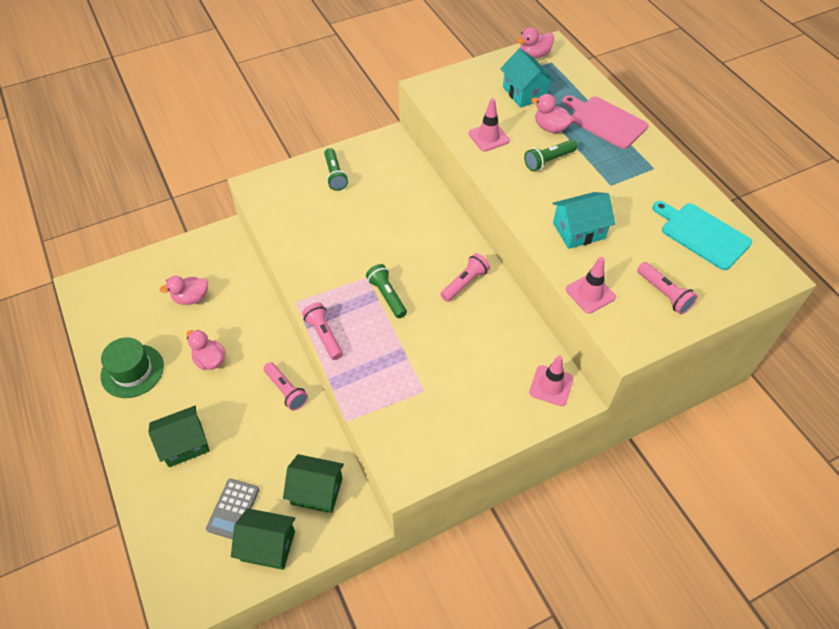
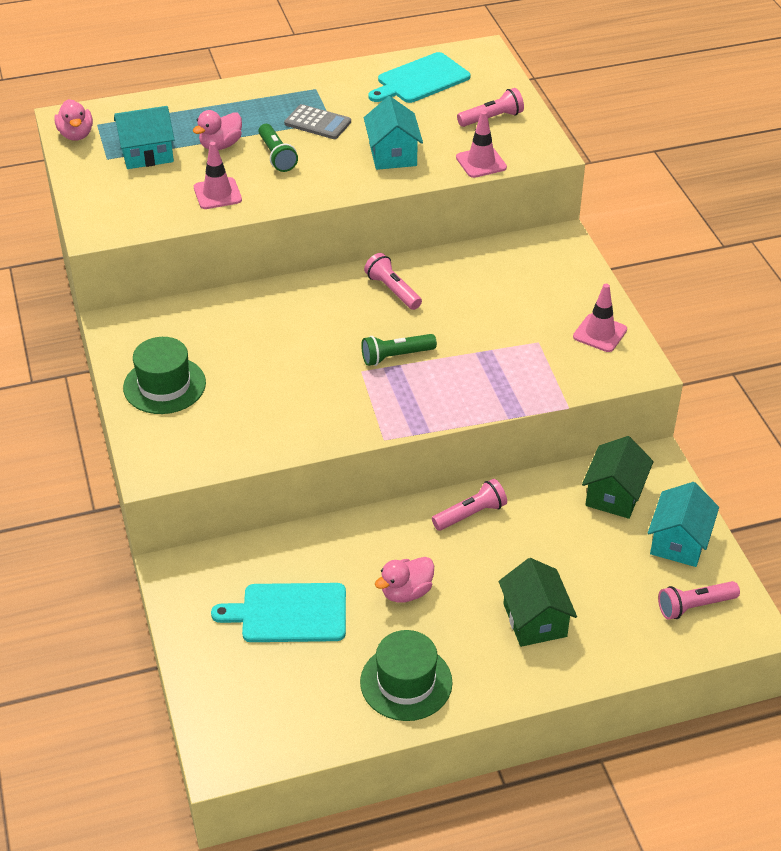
camera: 80 degrees left, 10 degrees down
pink duck [160,276,208,305] -> turquoise cutting board [211,583,346,642]
grey calculator [206,479,259,539] -> grey calculator moved to [284,104,351,139]
green house [231,508,295,570] -> turquoise house [648,482,719,567]
pink flashlight [302,303,343,360] -> pink flashlight moved to [658,581,740,620]
green flashlight [324,148,348,191] -> green hat [123,337,206,414]
pink traffic cone [529,355,573,406] -> pink traffic cone moved to [573,284,627,352]
pink cutting board [562,95,649,149] -> none

